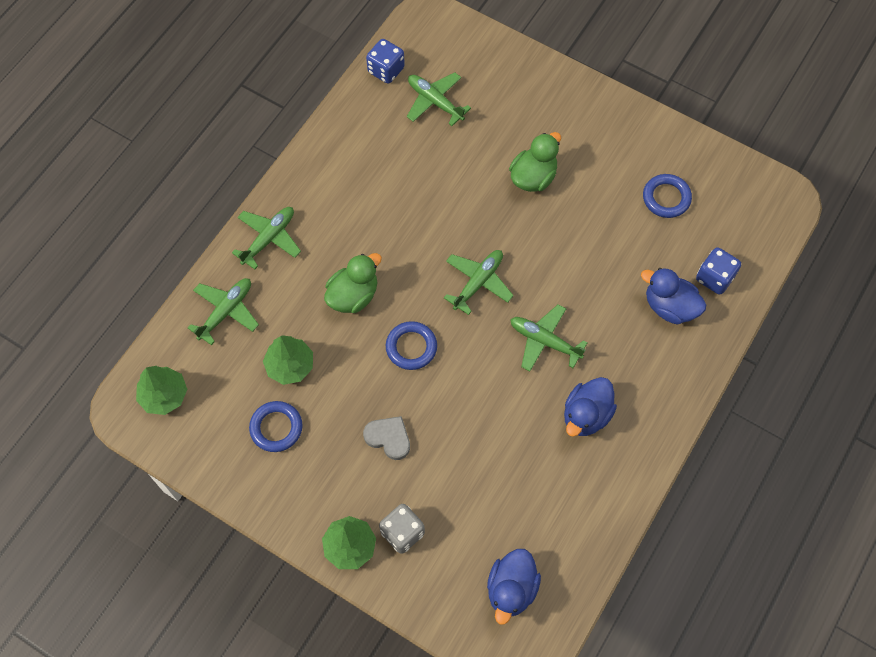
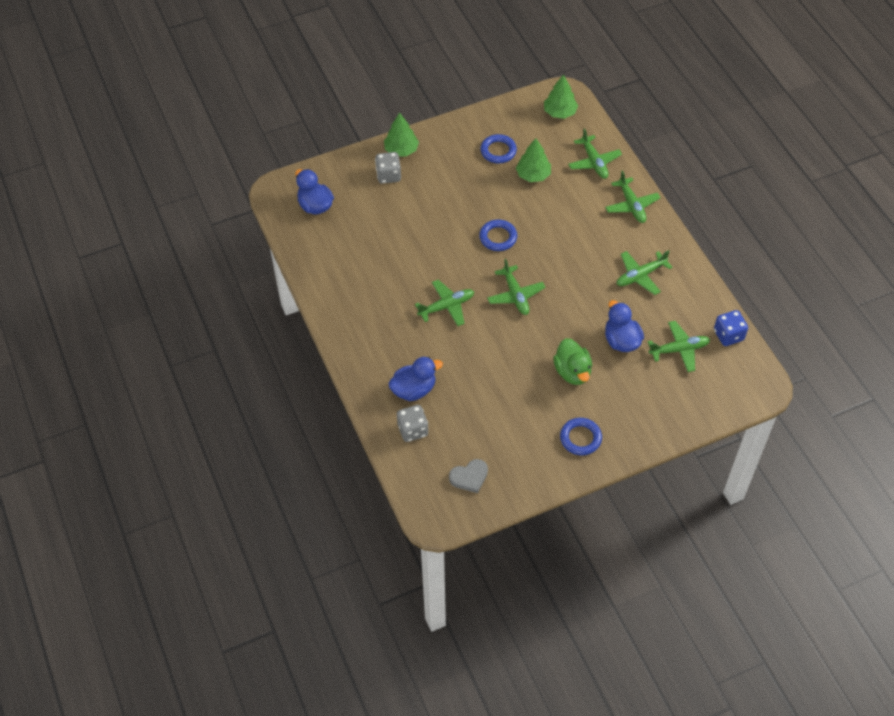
camera: 125 degrees right, 10 degrees down
green duck [324,253,382,313] -> none
grey heart [363,416,410,460] -> grey heart moved to [449,459,488,493]
blue duck [564,377,617,437] -> blue duck moved to [605,300,644,352]
blue ring [643,174,692,218] -> blue ring moved to [560,418,602,455]
blue dice [696,247,741,295] -> grey dice [397,405,428,442]
none -> green plane [617,250,673,295]

